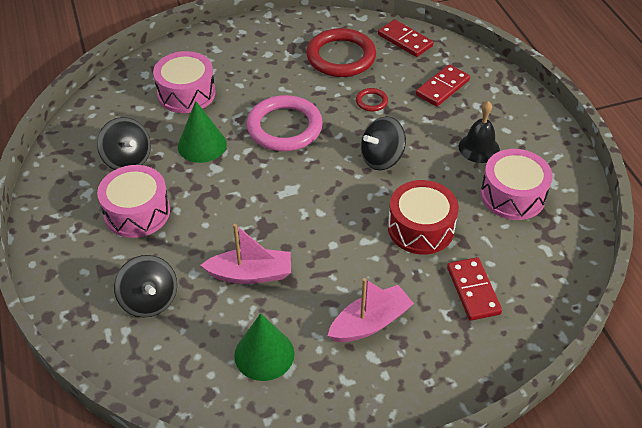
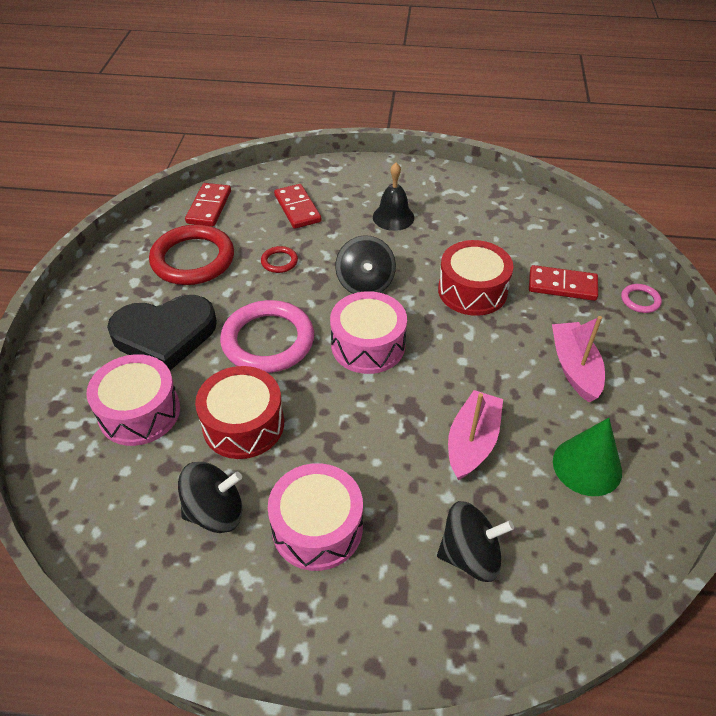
camera: 65 degrees left, 0 degrees up
green cone [178,101,227,163] -> red drum [195,366,284,459]
red domino [378,20,434,57] -> red domino turned 60 degrees counterclockwise [185,183,231,226]
pink drum [481,149,552,220] -> pink drum moved to [330,291,407,374]
none -> black heart [107,295,217,370]
none -> pink ring [621,284,662,313]

